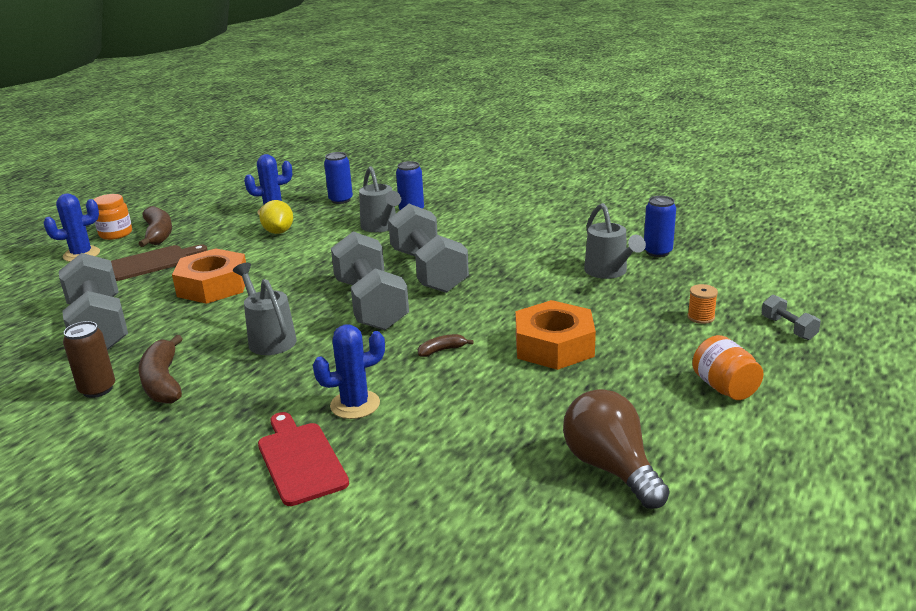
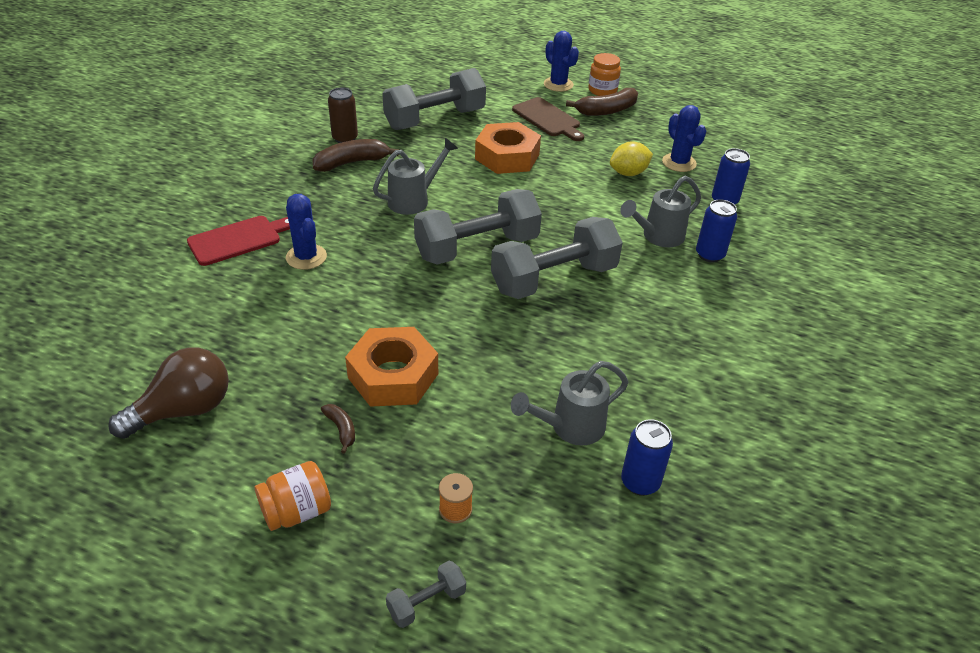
camera: 80 degrees right, 15 degrees up
brown banana [418,334,474,357] -> brown banana moved to [321,404,355,454]

